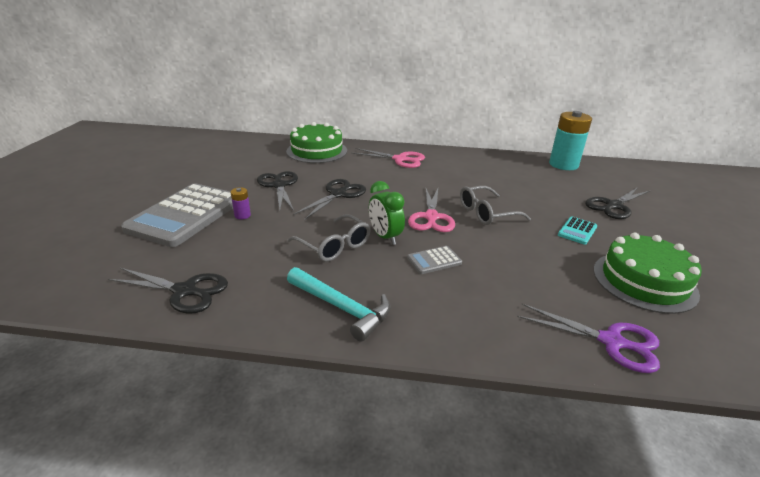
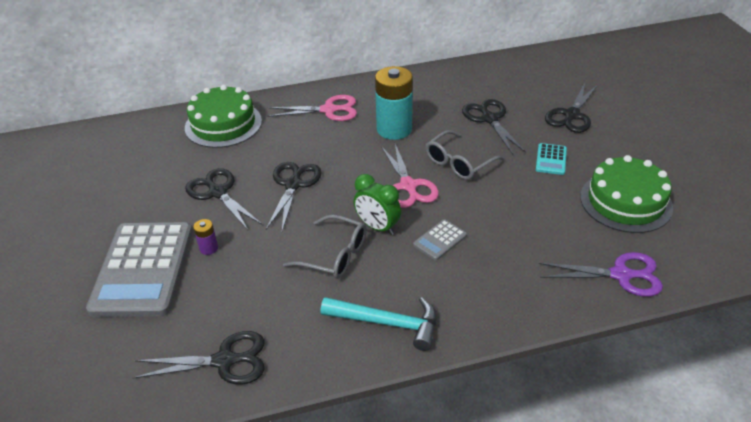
camera: 20 degrees left, 10 degrees up
turquoise battery [549,111,592,170] -> turquoise battery moved to [375,66,413,140]
none -> black scissors [462,99,526,154]

